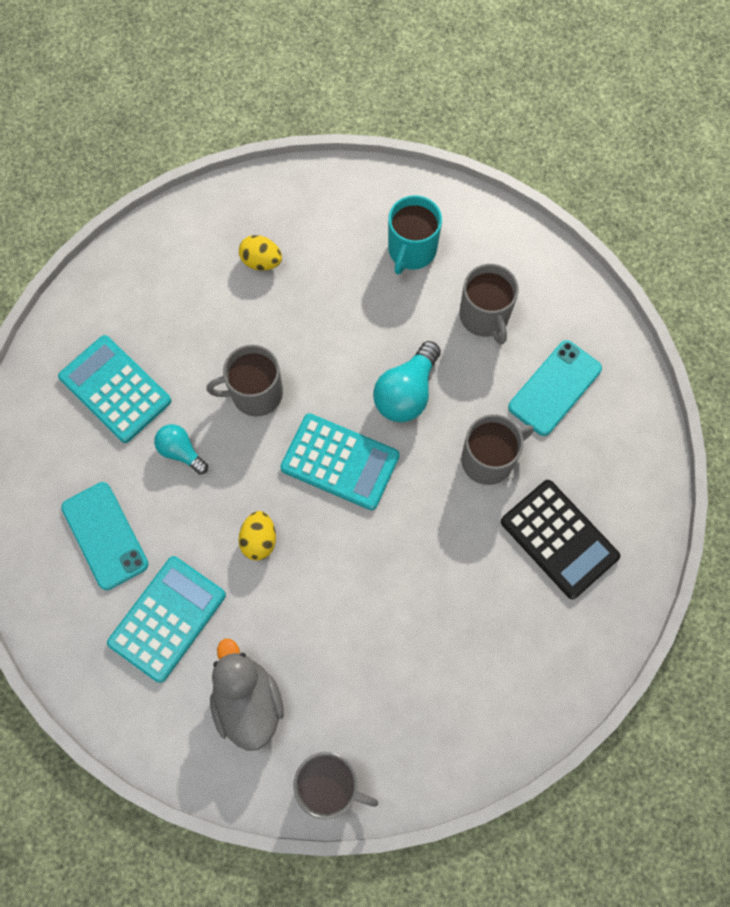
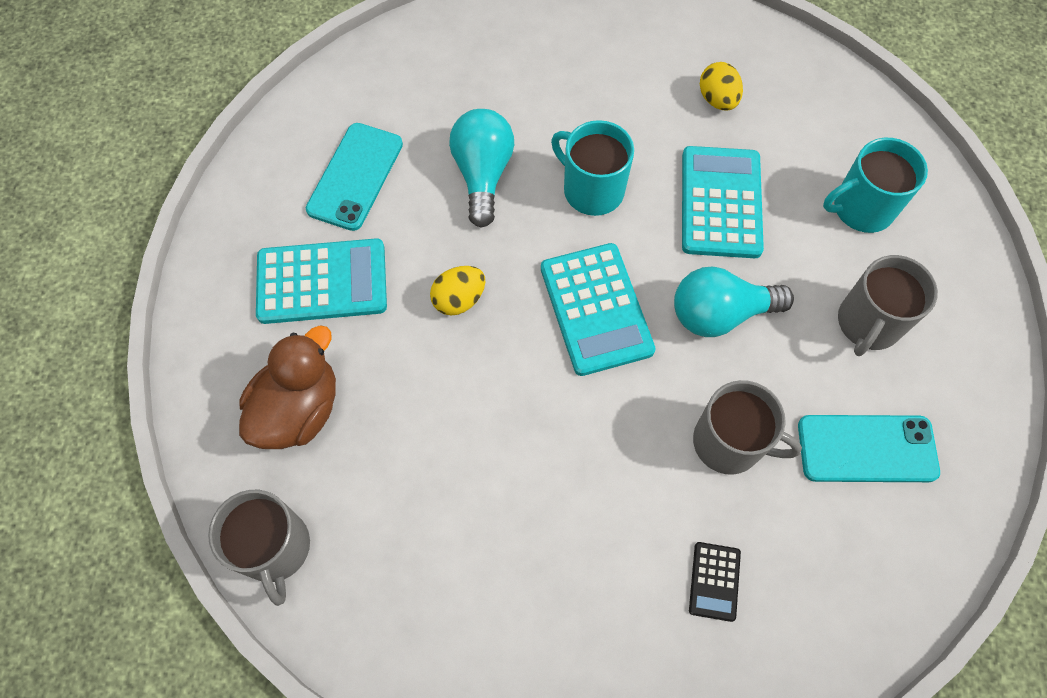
camera: 50 degrees right, 5 degrees down
turquoise calculator [58,335,171,443] -> turquoise calculator moved to [682,146,764,258]
turquoise light bulb [154,424,208,474] -> turquoise light bulb [449,109,514,228], size x1.62
grey mug [207,345,283,417] -> turquoise mug [551,120,634,216]
grey duck [210,639,284,751] -> brown duck [239,325,336,449]
black calculator [501,480,620,599] -> black calculator [689,542,741,622], size x0.49

